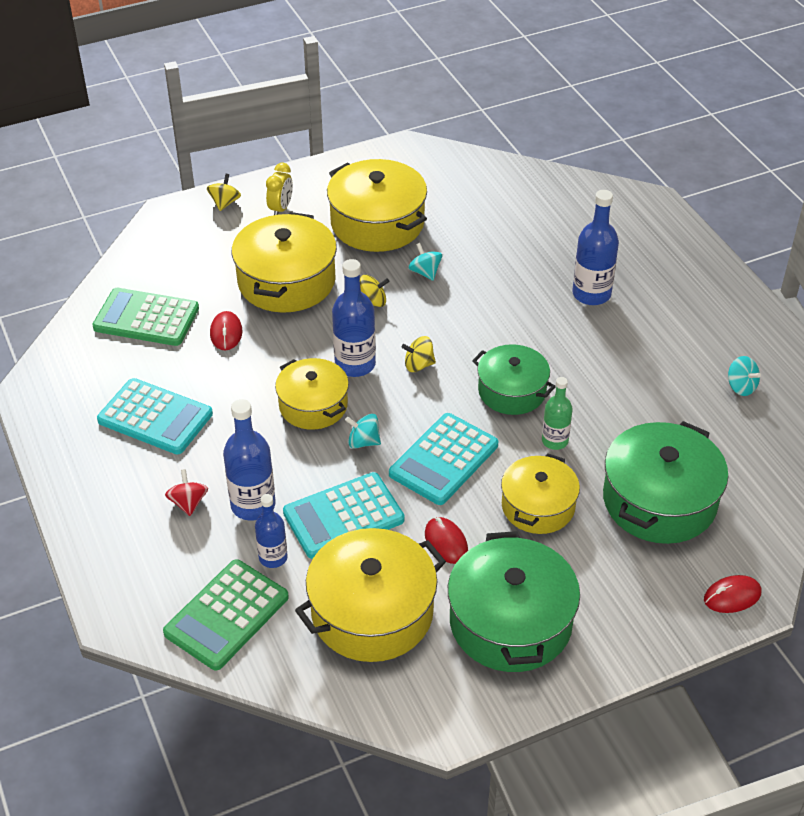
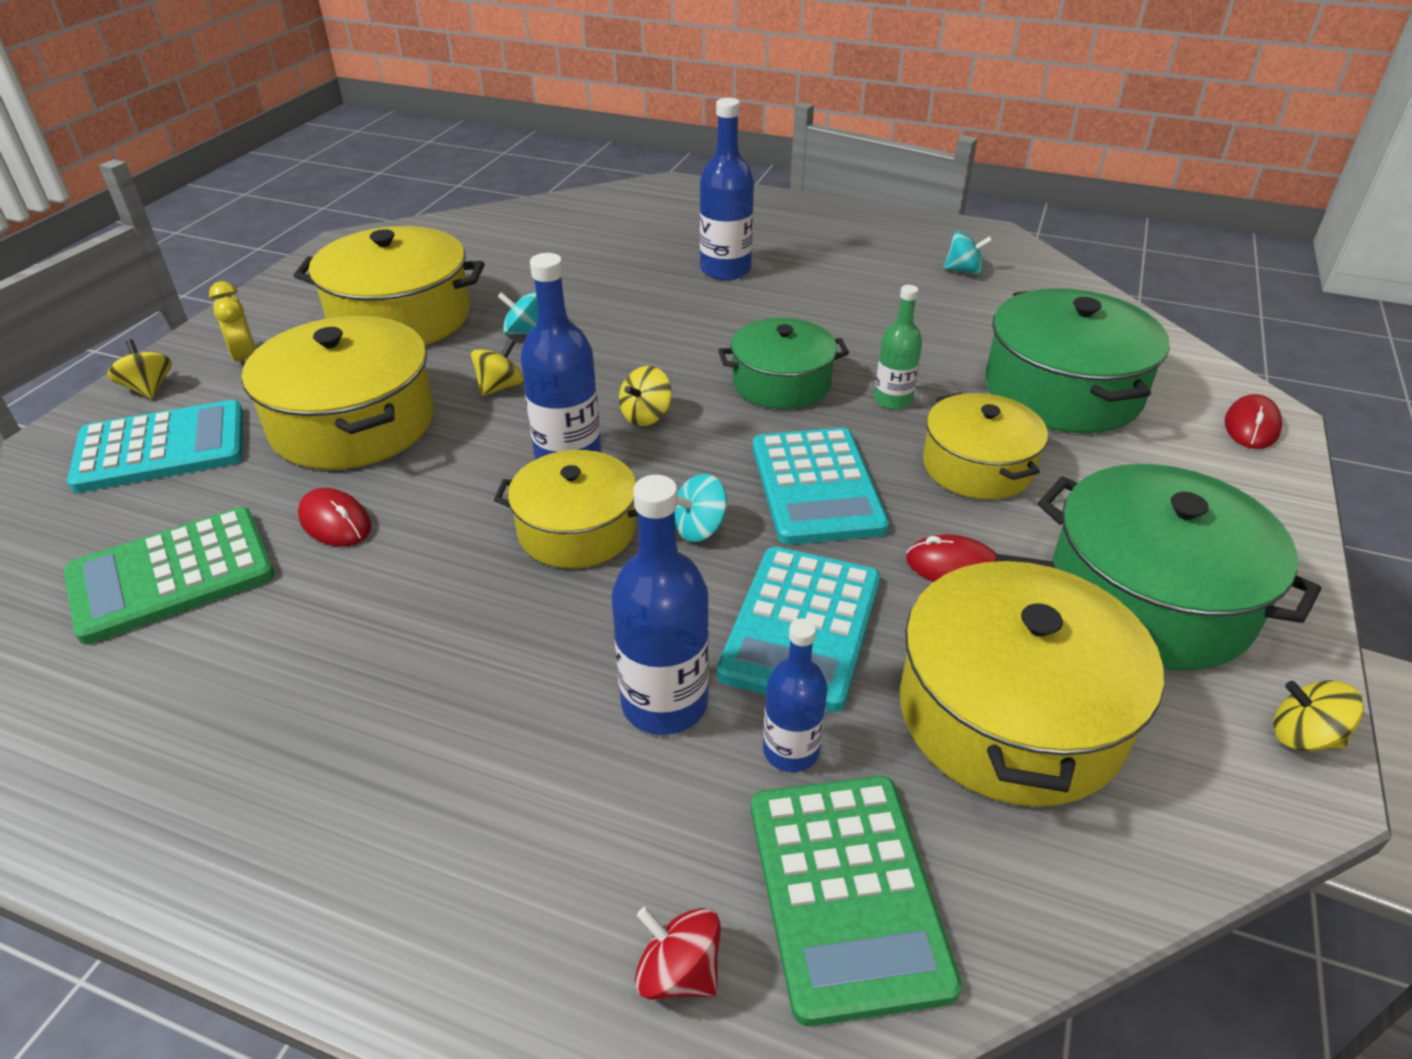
camera: 45 degrees left, 5 degrees down
turquoise calculator [97,378,213,454] -> turquoise calculator moved to [67,400,243,493]
red spinning top [165,469,208,516] -> red spinning top moved to [635,907,720,1000]
none -> yellow spinning top [1273,680,1364,751]

